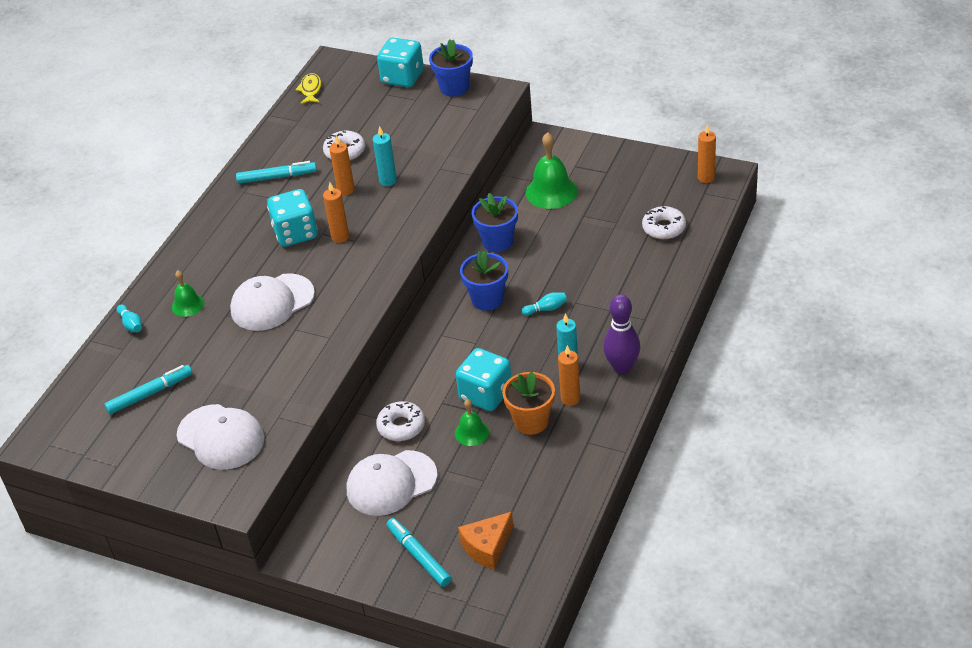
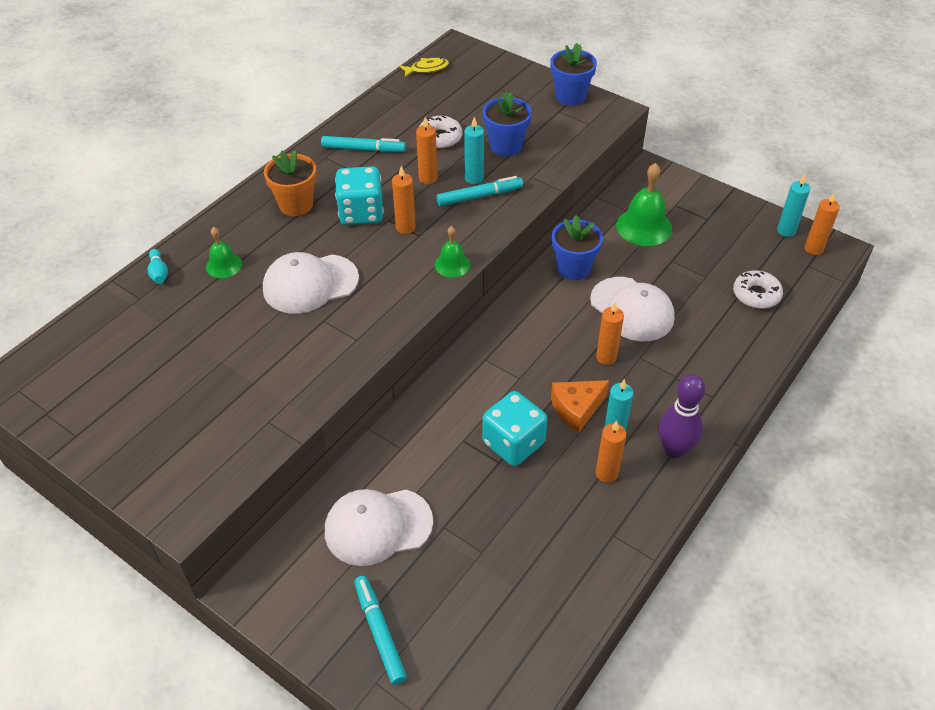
camera: 10 degrees right, 5 degrees up
turquoise marker [104,365,192,414] -> turquoise marker moved to [436,176,523,206]
white cap [177,404,265,470] -> white cap moved to [590,277,675,341]
yellow fish [295,73,321,104] -> yellow fish turned 60 degrees clockwise [399,58,449,77]
white donut [376,401,425,441] -> none
turquoise dice [377,38,424,87] -> none
green bell [455,399,489,446] -> green bell moved to [434,226,470,278]
orange cheese [458,512,513,570] -> orange cheese moved to [551,380,610,433]
blue flower pot [460,251,508,311] -> blue flower pot moved to [483,92,532,156]
orange flower pot [502,372,555,435] -> orange flower pot moved to [264,150,317,216]
turquoise bowling pin [522,292,567,316] -> orange candle [596,302,624,365]
none -> turquoise candle [777,175,810,237]

